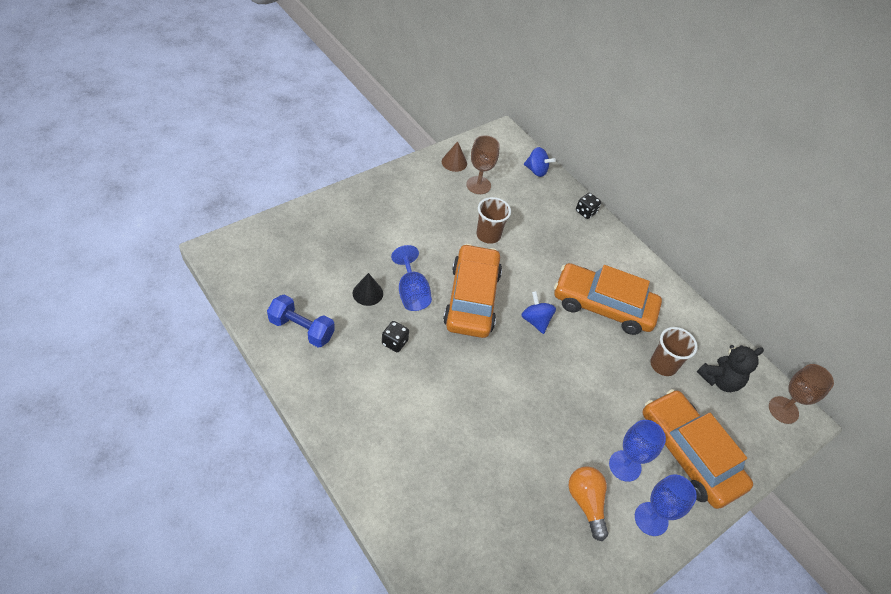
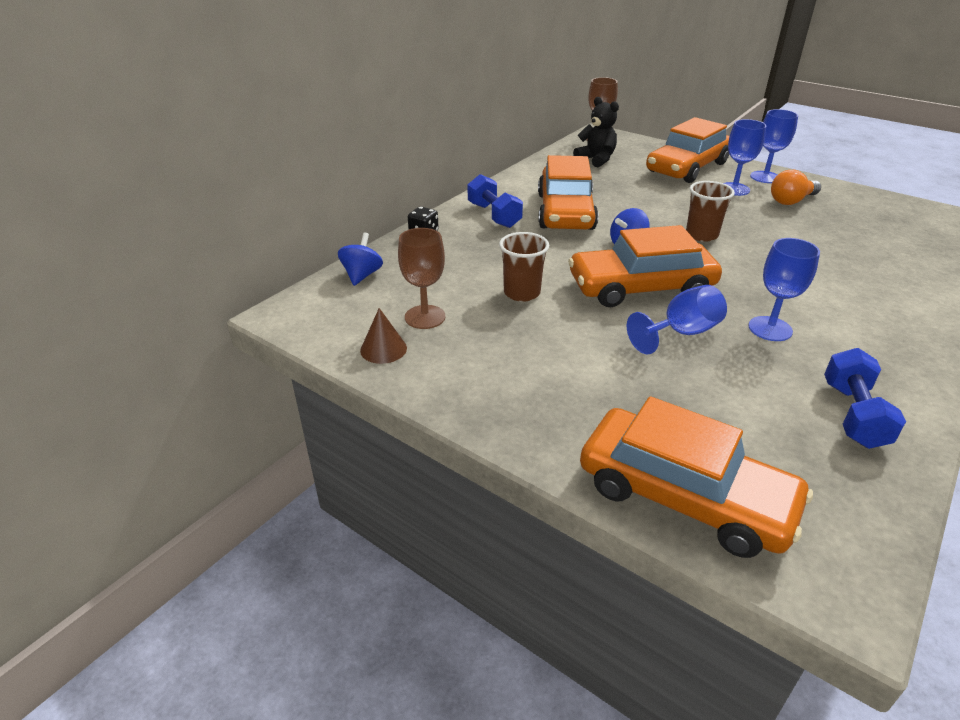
camera: 100 degrees left, 15 degrees down
black cone [352,273,383,306] -> none
black dice [382,321,409,352] -> blue goblet [748,238,820,341]
brown cup [650,327,698,376] -> brown cup moved to [686,181,735,242]
none -> blue dumbbell [468,174,523,228]
none -> orange car [580,396,813,558]

